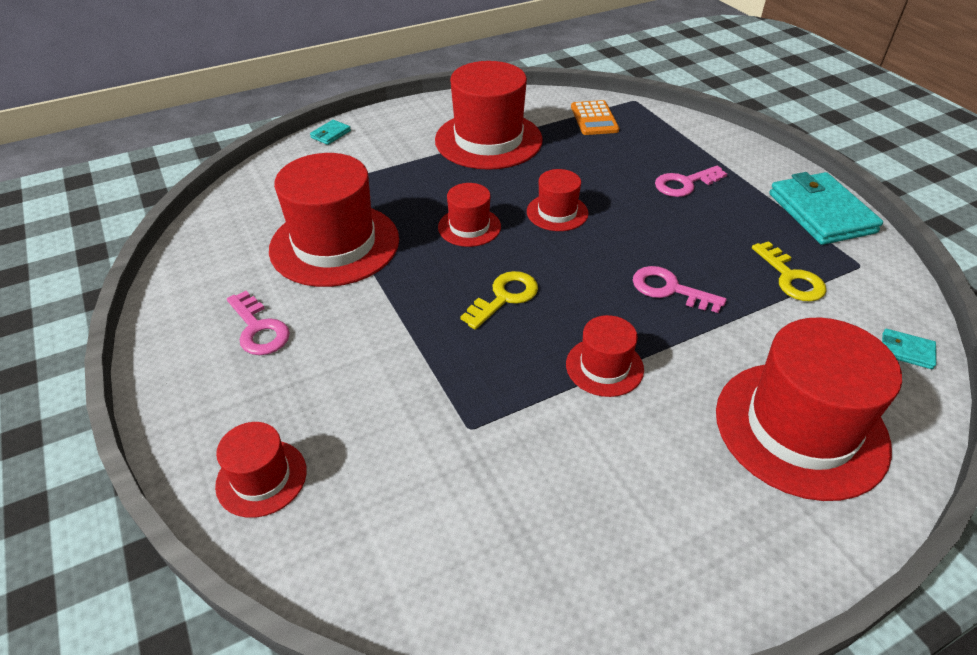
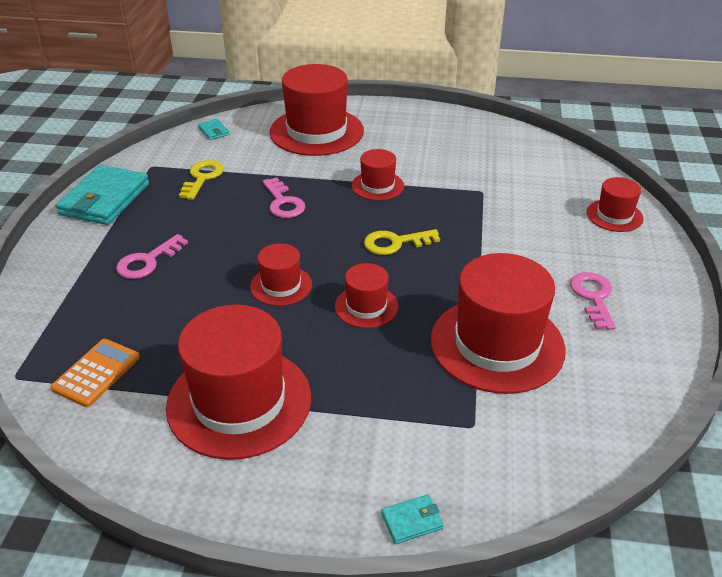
camera: 145 degrees left, 5 degrees down
pink key [655,166,727,197] -> pink key turned 120 degrees clockwise [116,234,188,279]

